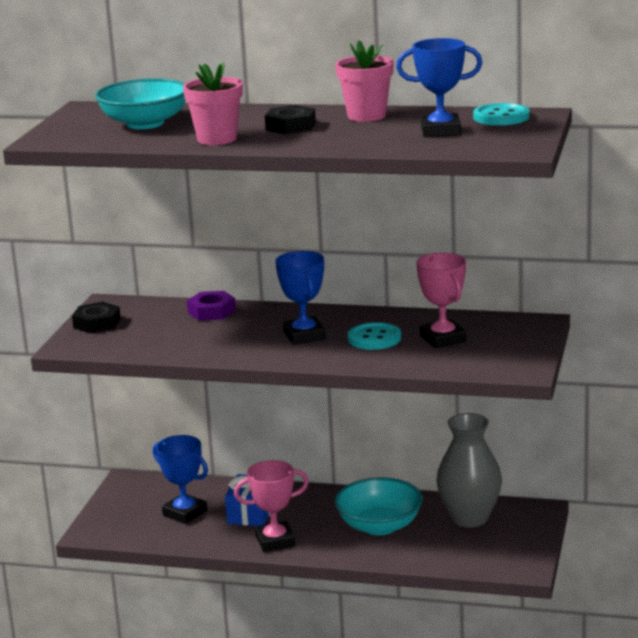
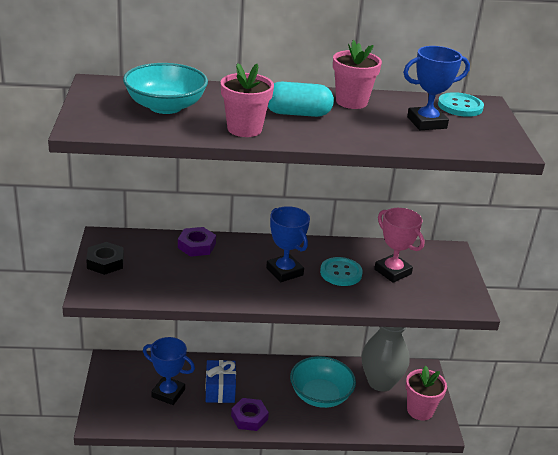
camera: 20 degrees left, 10 degrees up
pink trophy [234,460,309,552] -> purple nut [231,398,269,431]
black nut [265,105,316,134] -> turquoise capsule [268,82,334,117]
none -> pink flower pot [406,366,447,421]

